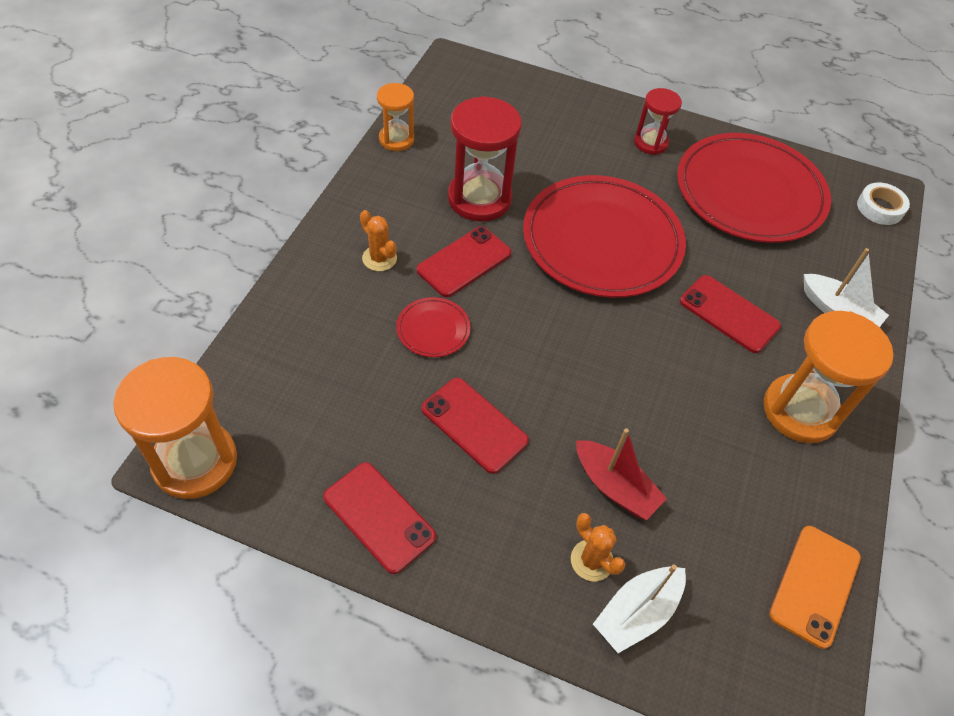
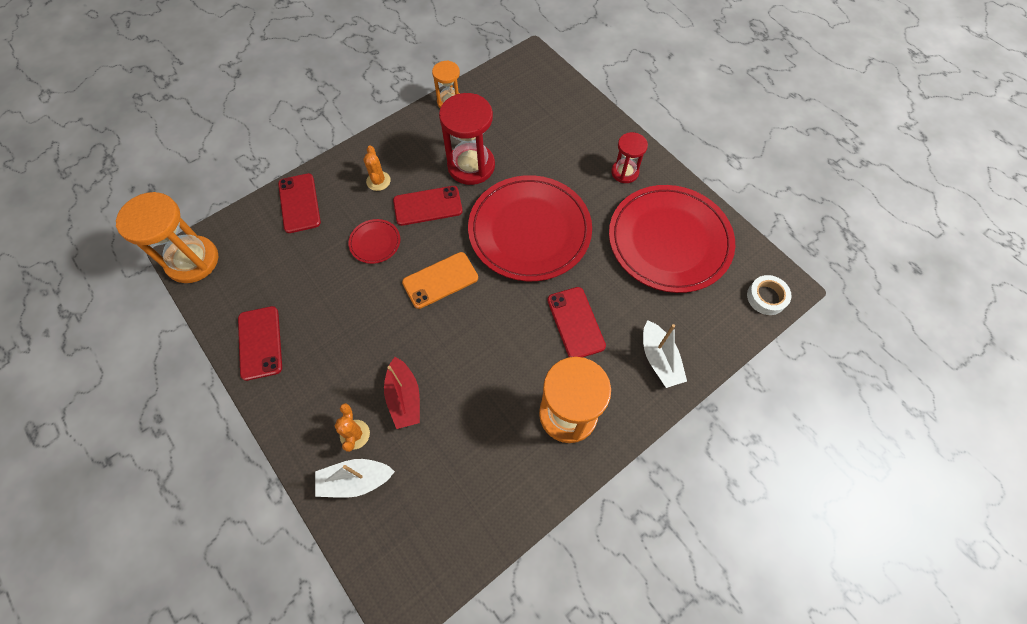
camera: 35 degrees right, 10 degrees up
red phone [421,378,529,474] -> red phone moved to [278,173,321,233]
orange phone [769,526,861,649] -> orange phone moved to [402,252,478,309]

